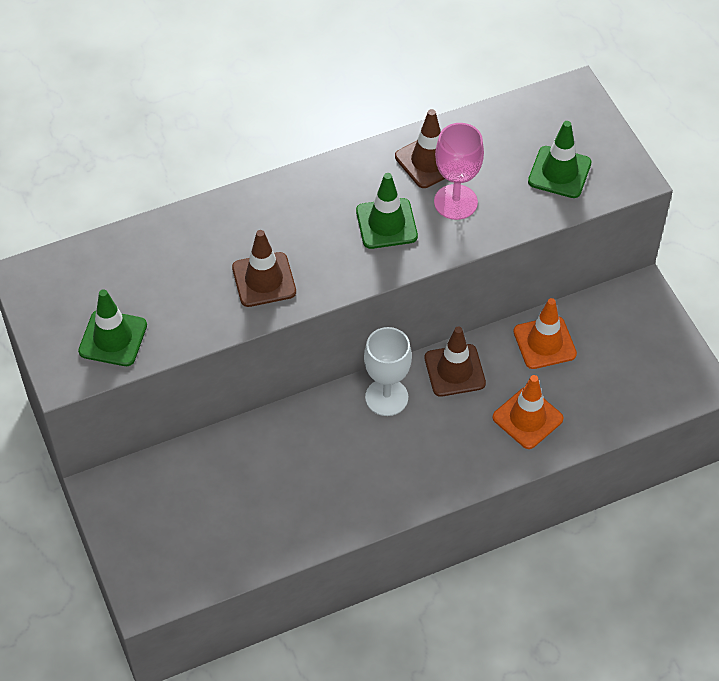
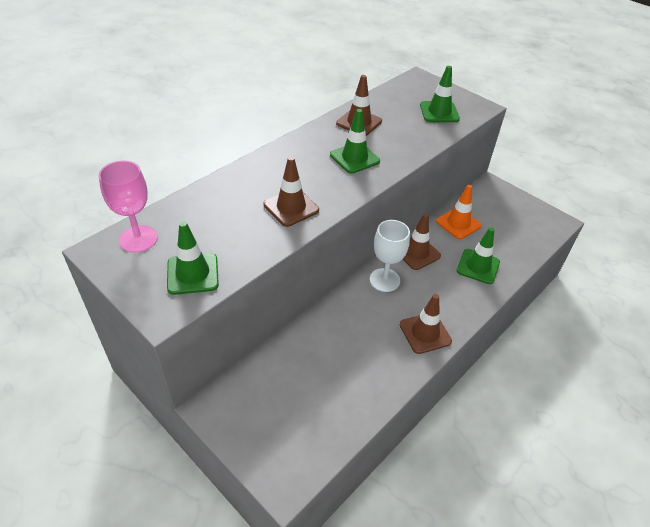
camera: 25 degrees left, 10 degrees down
pink goblet [434,123,484,220] -> pink goblet moved to [99,161,158,253]
orange traffic cone [492,375,564,449] -> green traffic cone [457,227,500,284]
none -> brown traffic cone [400,294,452,354]

